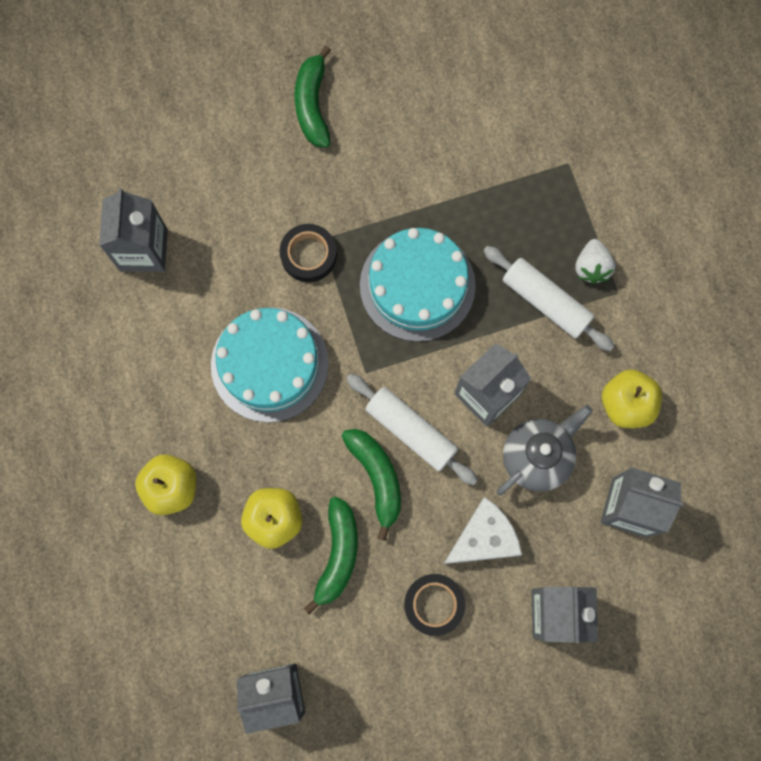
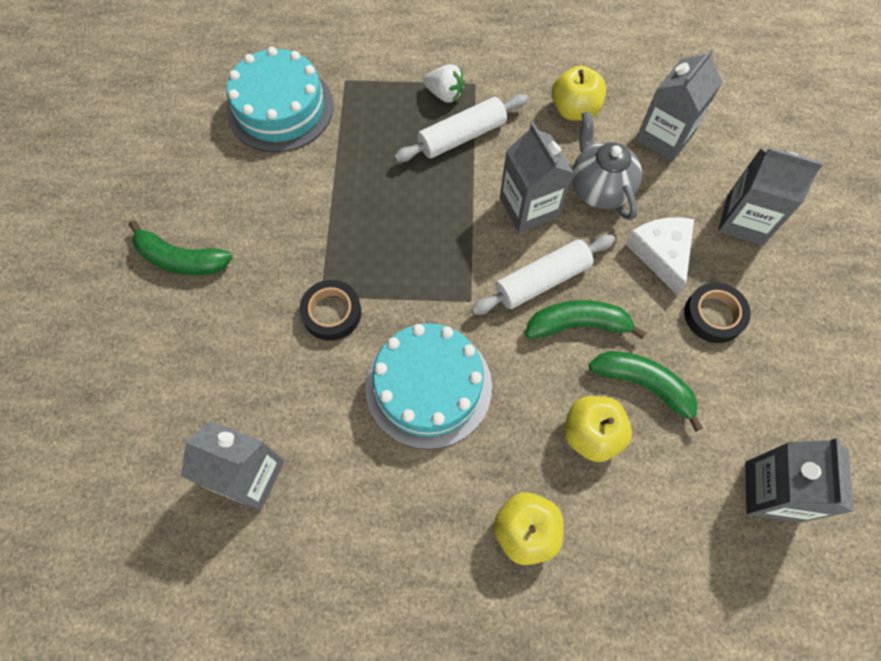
camera: 70 degrees left, 10 degrees down
turquoise cake [360,228,476,342] -> turquoise cake moved to [227,47,333,152]

